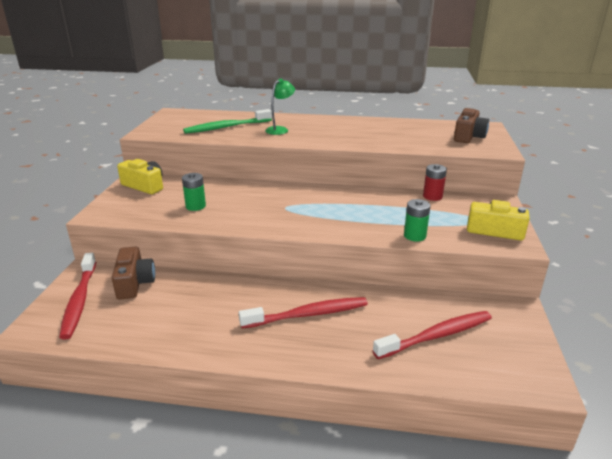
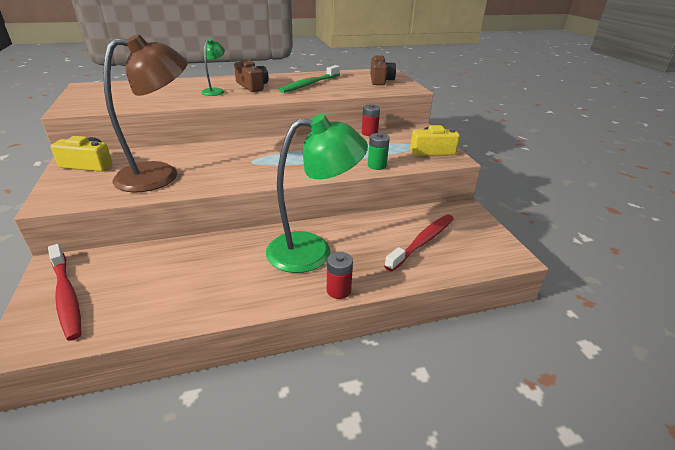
camera: 25 degrees left, 5 degrees up
brown camera [112,247,155,299] -> brown camera moved to [234,60,269,92]
green battery [182,173,206,211] -> brown lamp [103,34,188,192]
green toothbrush [183,109,272,134] -> green toothbrush moved to [279,65,340,93]
red toothbrush [239,297,368,329] -> green lamp [266,114,368,273]
none -> red battery [327,252,353,299]

